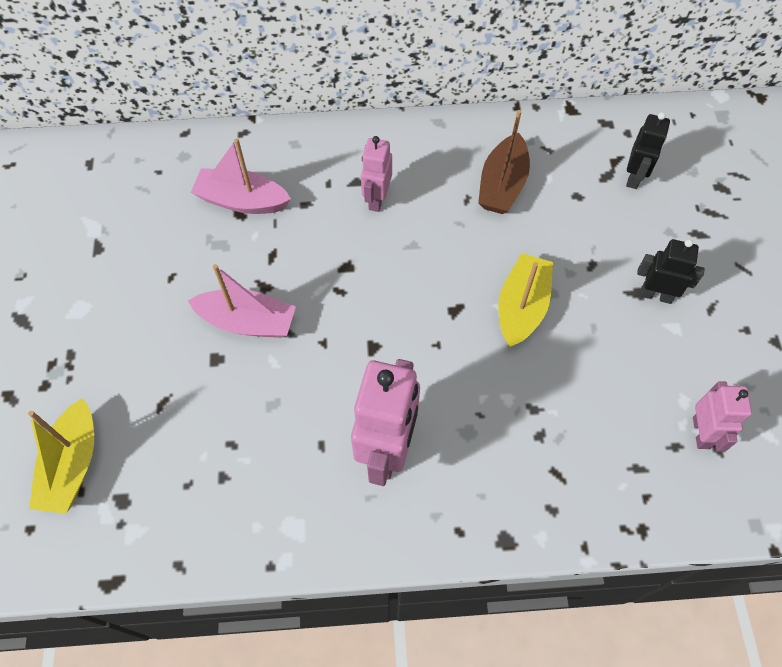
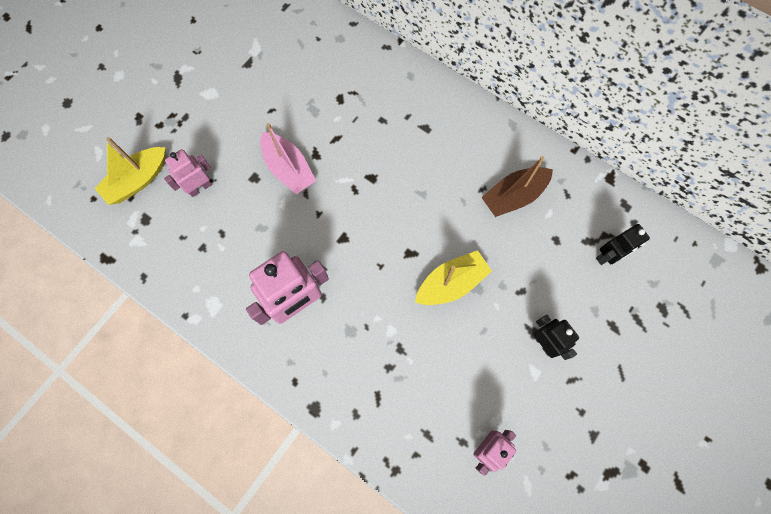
camera: 40 degrees right, 10 degrees up
pink boat [191,138,291,214] -> none
pink robot [361,136,392,212] -> pink robot moved to [164,149,212,197]

